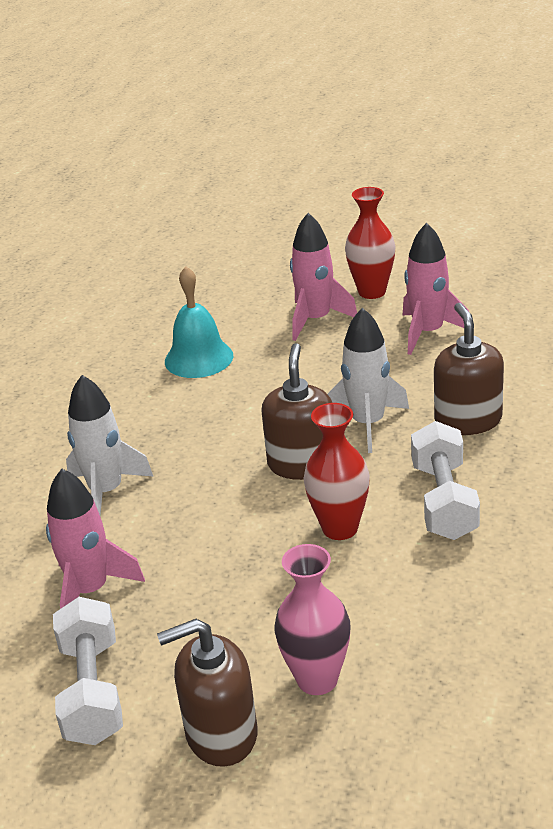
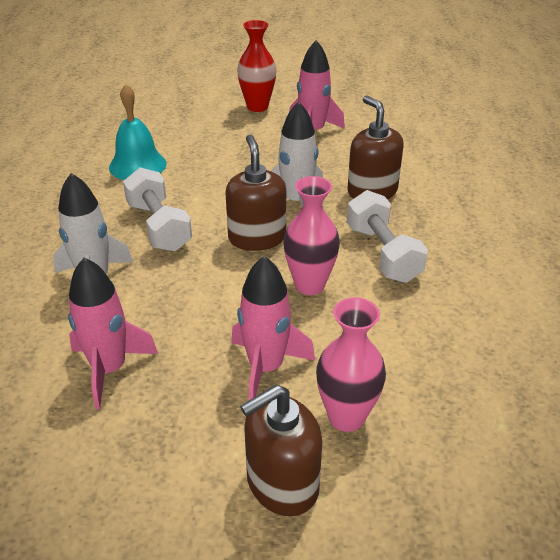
camera: 20 degrees left, 5 degrees up
white dumbbell [53,597,123,745] -> white dumbbell moved to [123,167,192,252]
pink rocket [290,213,357,341] -> pink rocket moved to [231,256,315,400]
red vase [304,403,370,540] -> pink vase [283,176,340,295]

